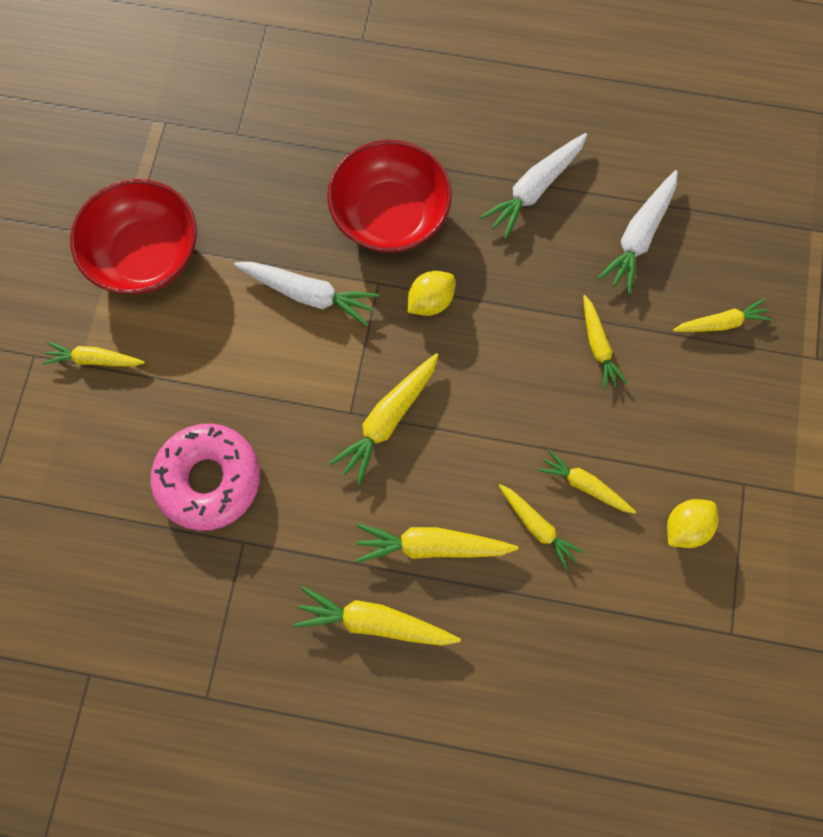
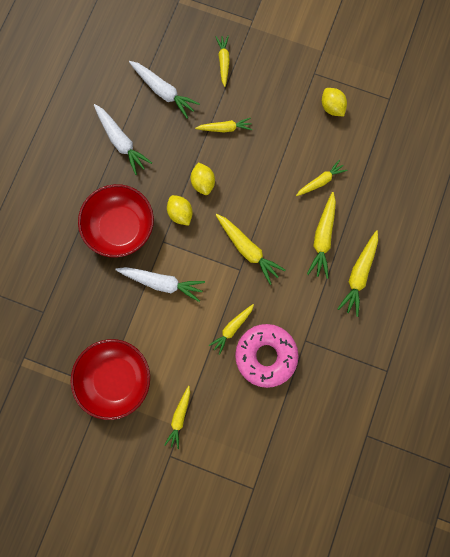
camera: 80 degrees left, 5 degrees up
white carrot [234,262,379,326] -> white carrot turned 75 degrees clockwise [115,267,205,302]
yellow carrot [537,449,636,514] -> yellow carrot moved to [209,304,254,355]
none -> yellow lemon [191,162,215,195]

